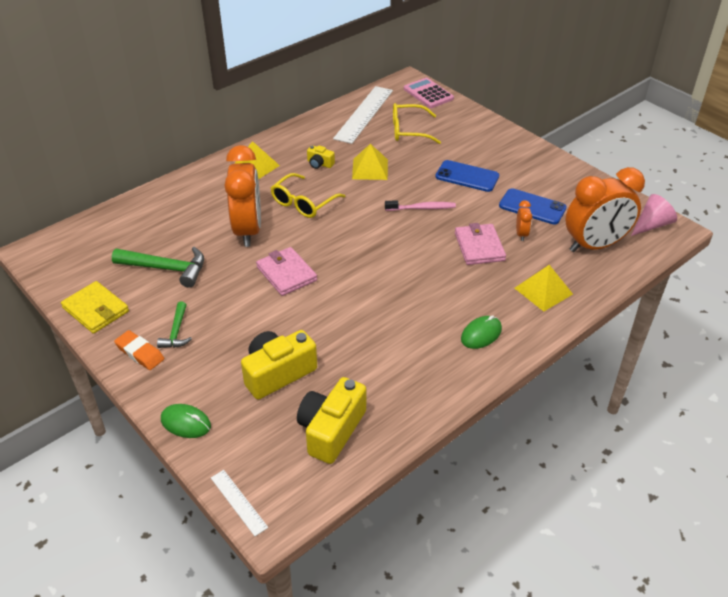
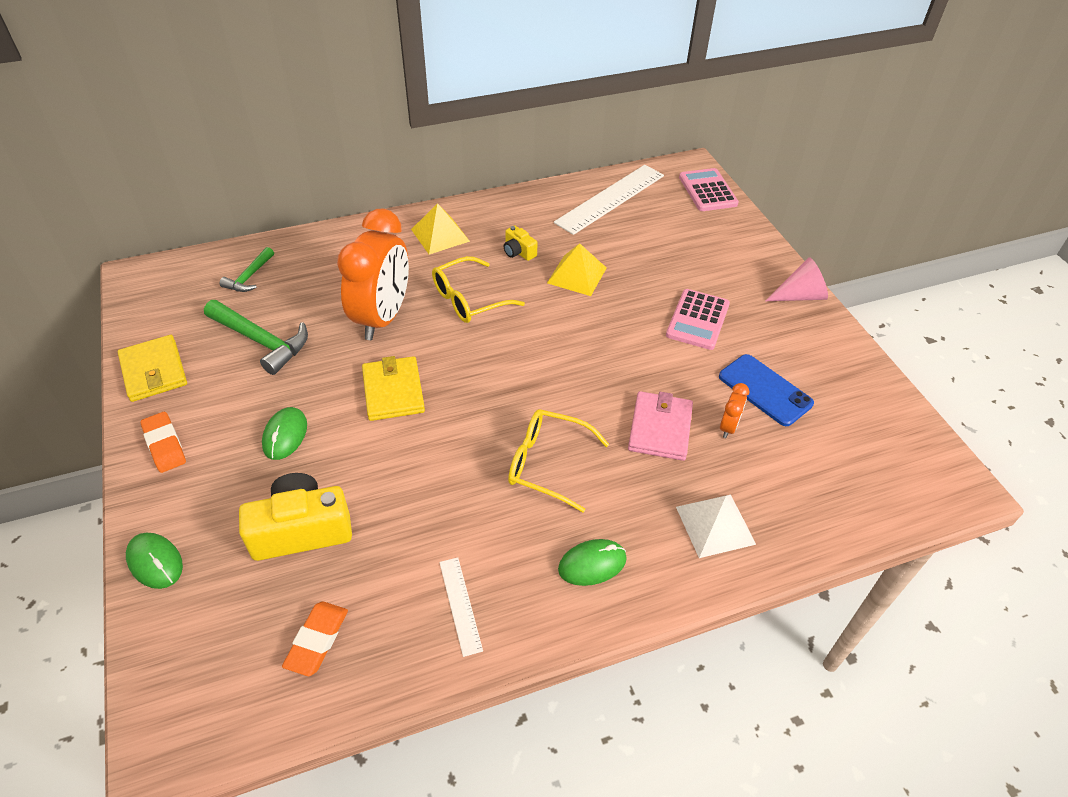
camera: 20 degrees right, 5 degrees up
green hammer [157,302,192,348] -> green hammer moved to [220,247,274,292]
white ruler [211,470,268,536] -> white ruler moved to [439,557,483,657]
pink wallet [256,247,317,296] -> yellow wallet [362,356,425,421]
yellow camera [297,377,366,464] -> orange eraser [282,602,348,676]
pink toothbrush [385,200,456,211] -> none
yellow glasses [393,103,441,144] -> yellow glasses moved to [508,409,609,512]
blue phone [435,160,500,192] -> pink calculator [666,289,730,350]
yellow pyramid [515,265,573,312] -> white pyramid [676,494,756,558]
orange clock [565,167,645,252] -> none
pink cone [631,194,677,236] -> pink cone moved to [765,257,828,301]
none -> green mouse [262,407,307,460]

